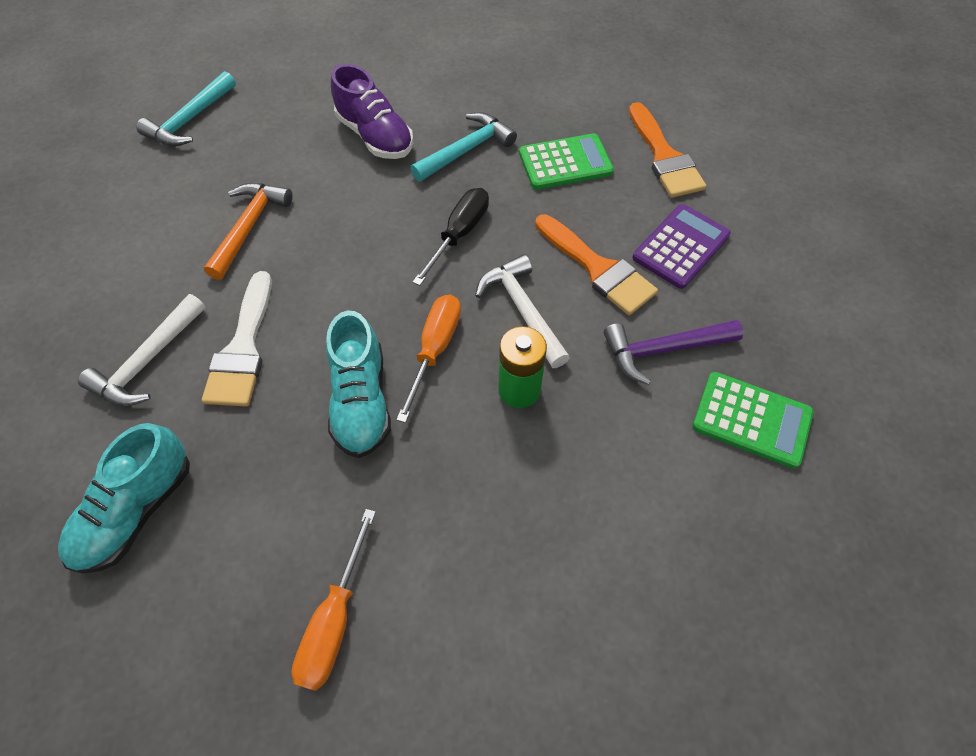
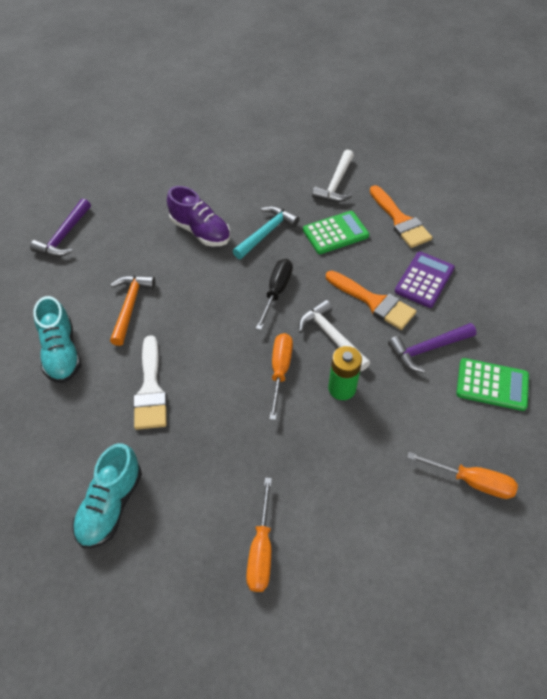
camera: 10 degrees left, 5 degrees down
white hammer [78,294,206,406] -> white hammer moved to [312,149,354,202]
turquoise hammer [136,71,236,146] -> purple hammer [30,199,91,257]
turquoise shoe [326,310,391,458] -> turquoise shoe moved to [33,296,81,383]
none -> orange screwdriver [407,452,518,499]

